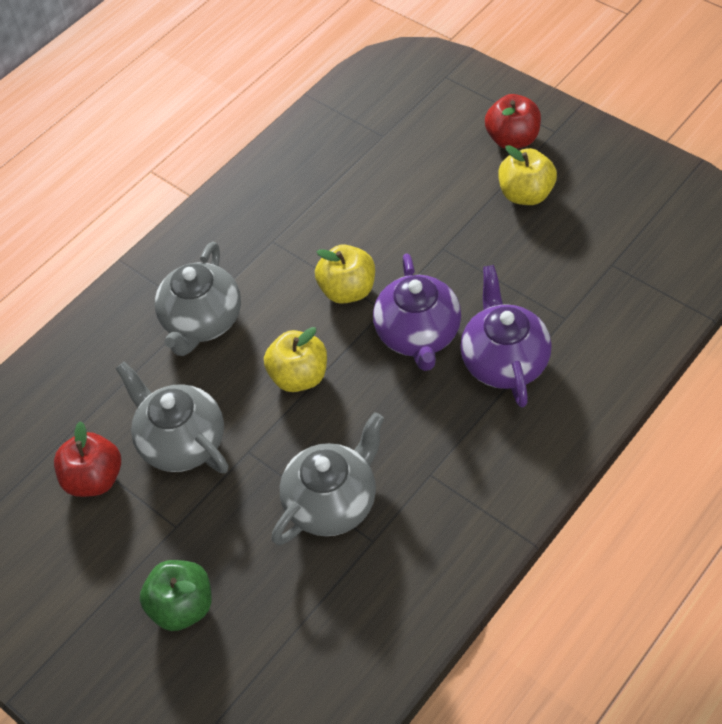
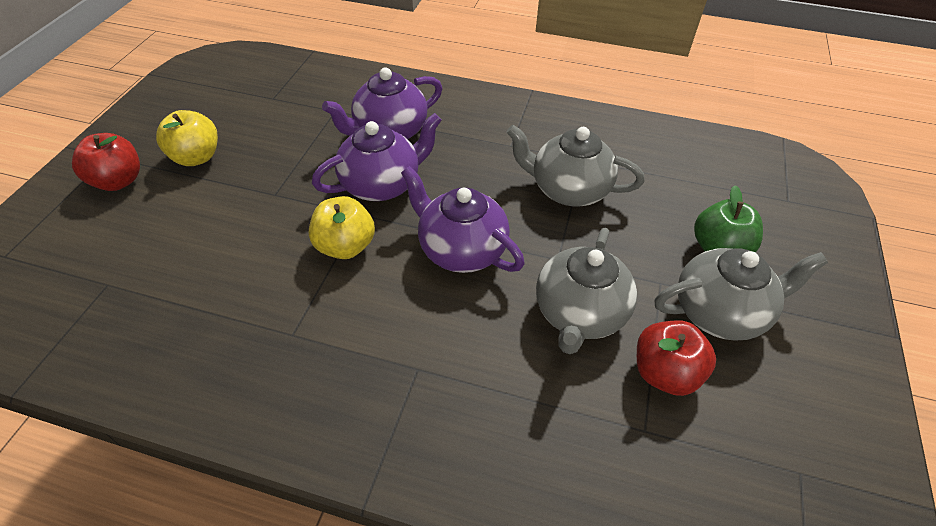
camera: 120 degrees left, 5 degrees down
grey teapot [155,242,241,356] -> grey teapot moved to [655,248,828,340]
yellow apple [264,327,327,392] -> purple teapot [401,166,525,273]

